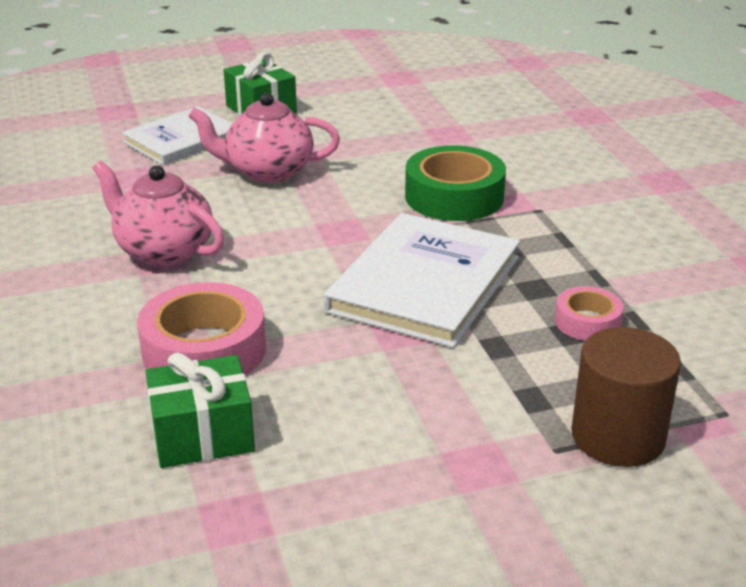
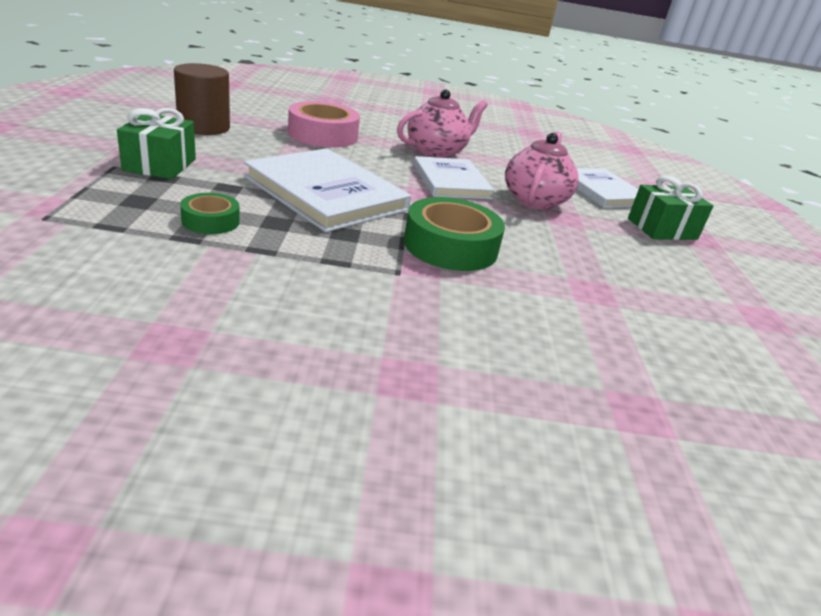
camera: 105 degrees right, 0 degrees up
green gift [145,352,255,468] -> green gift moved to [117,108,196,179]
pink tape [555,286,624,341] -> green tape [180,193,240,234]
brown cylinder [572,327,681,467] -> brown cylinder moved to [174,63,230,135]
none -> white book [413,156,494,199]

